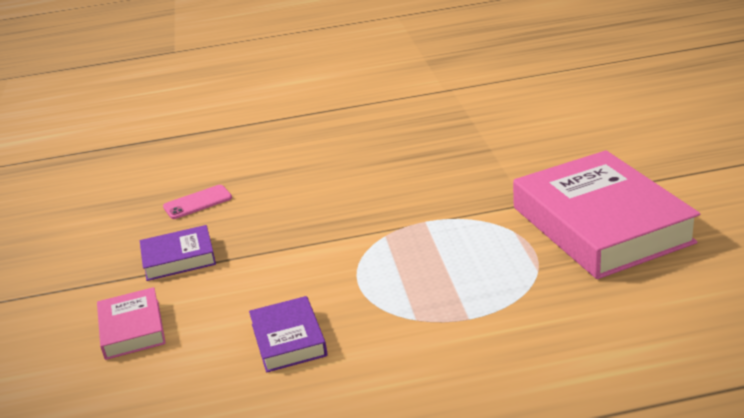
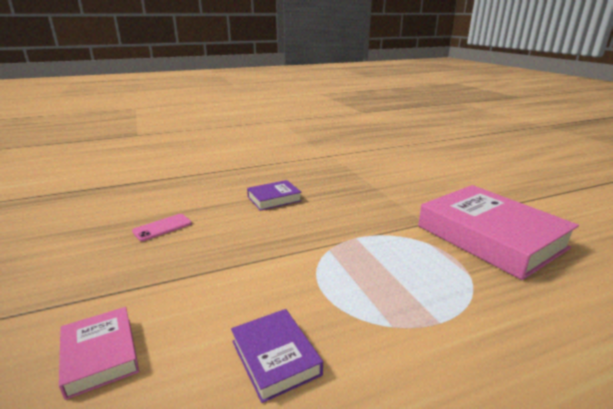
camera: 15 degrees left, 5 degrees down
purple book [140,225,216,281] -> purple book moved to [247,180,302,211]

